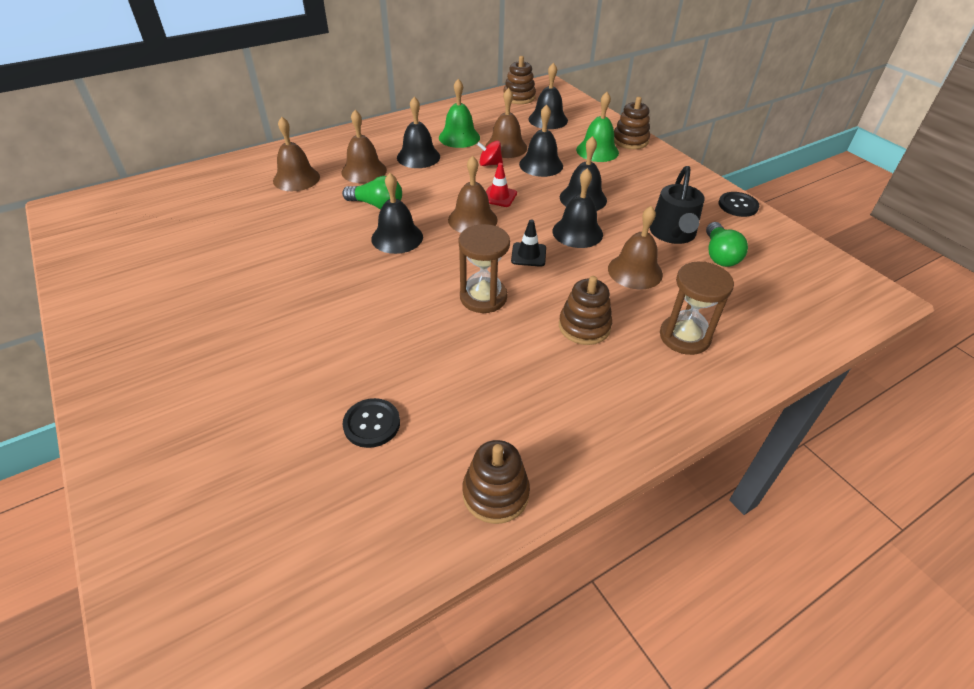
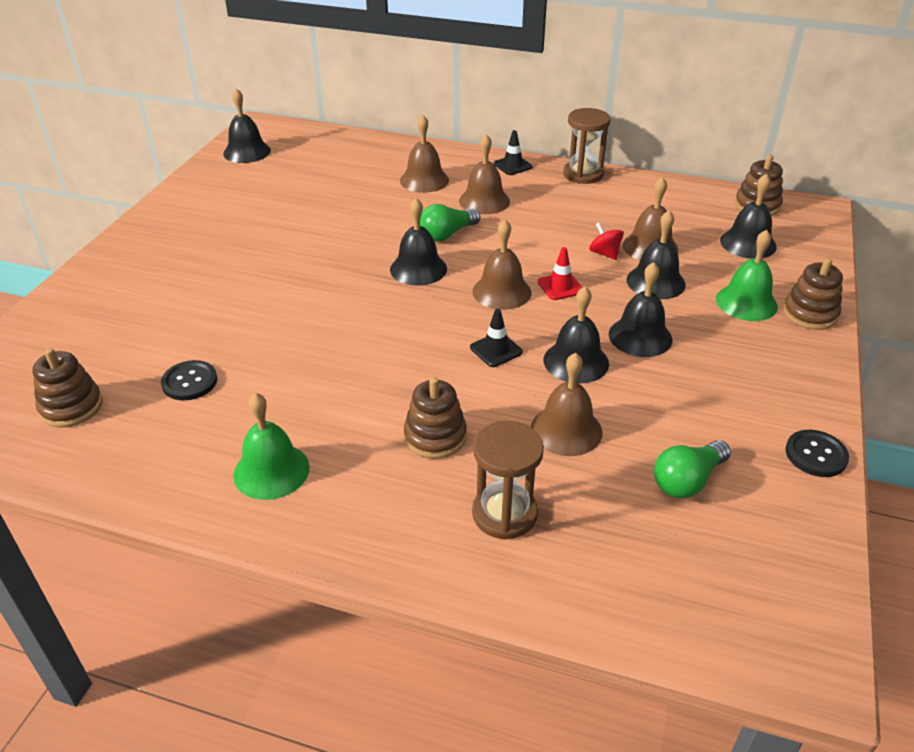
camera: 50 degrees right, 5 degrees down
green light bulb [342,176,402,209] -> green light bulb turned 75 degrees clockwise [420,204,480,242]
black bell [397,97,440,168] -> black bell moved to [223,88,271,163]
green bell [439,79,480,148] -> green bell moved to [233,393,310,500]
brown hourglass [458,224,510,313] -> brown hourglass moved to [563,108,611,184]
brown stacking toy [462,440,530,524] -> brown stacking toy moved to [32,348,103,428]
black watering can [650,166,705,244] -> none
none -> black traffic cone [494,130,533,175]

